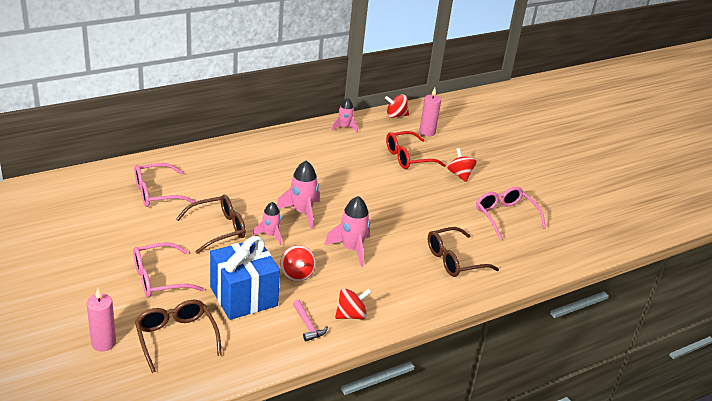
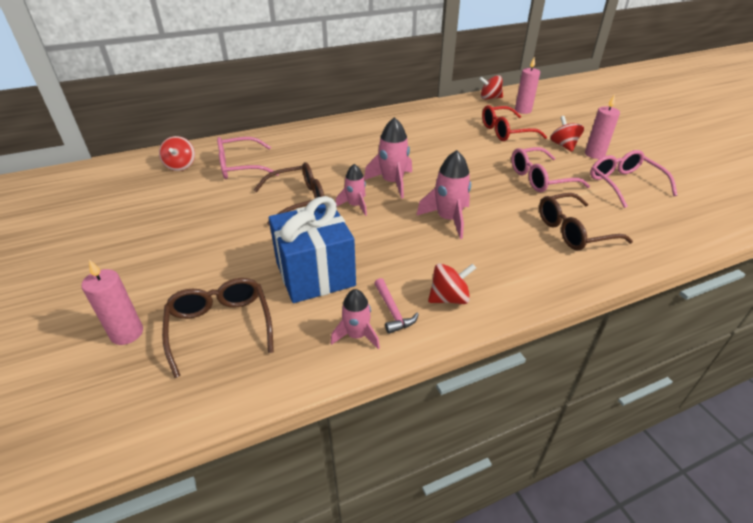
camera: 10 degrees right, 5 degrees up
pink glasses [133,242,204,297] -> pink glasses moved to [511,147,590,192]
red spinning top [280,245,316,281] -> red spinning top moved to [159,136,195,171]
pink rocket [332,98,358,133] -> pink rocket moved to [331,289,380,349]
none -> pink candle [585,94,620,159]

